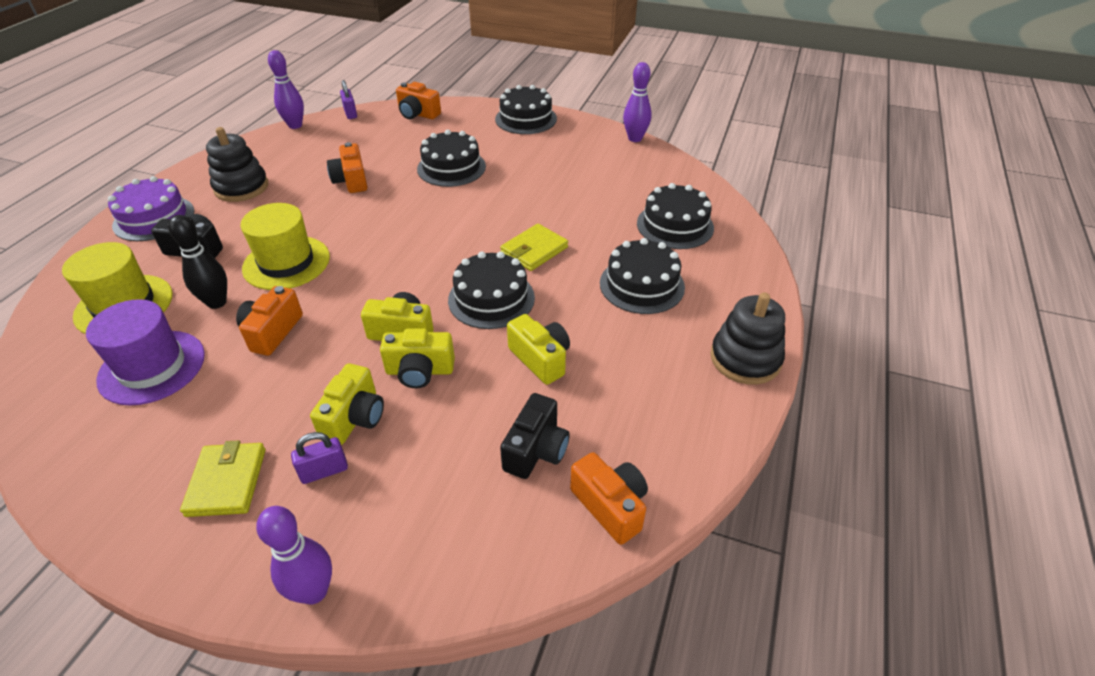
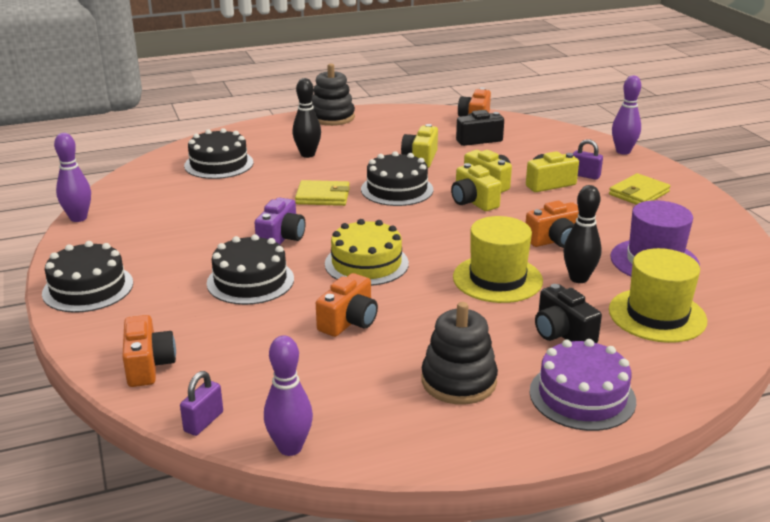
camera: 130 degrees left, 15 degrees down
black cake [600,238,685,314] -> black bowling pin [292,78,321,158]
none -> purple camera [255,198,305,244]
none -> yellow cake [325,219,409,286]

